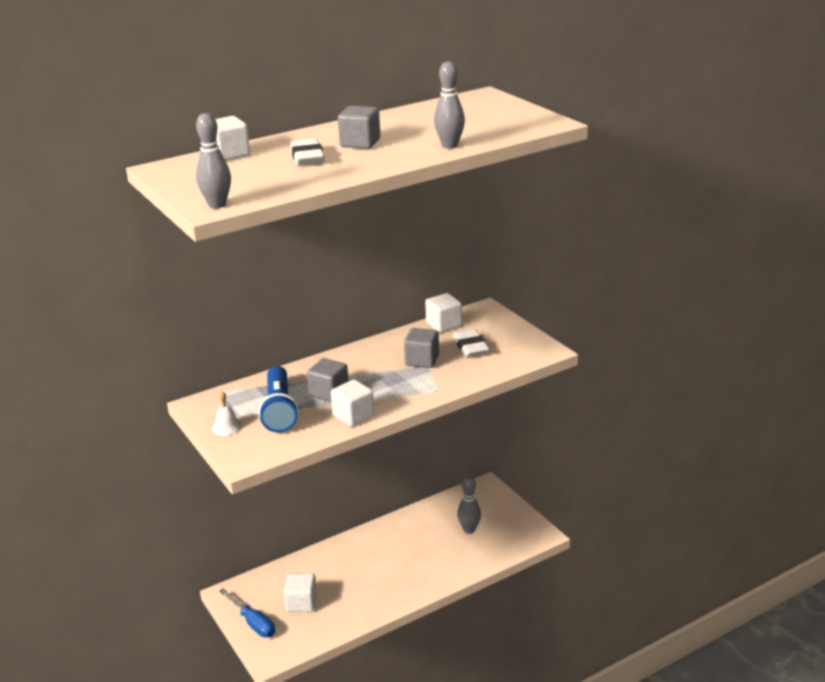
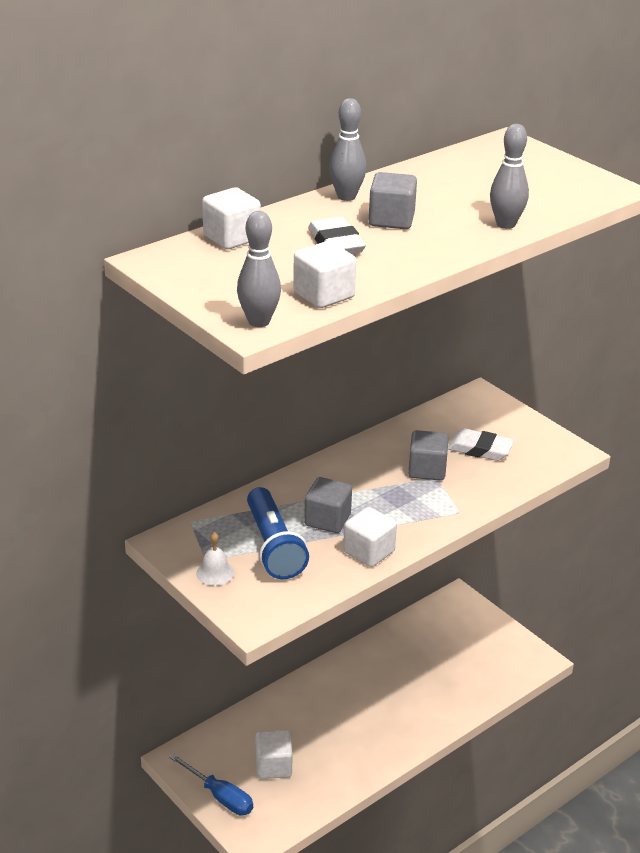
camera: 10 degrees left, 5 degrees up
white cube [425,293,462,333] -> white cube moved to [293,241,356,308]
white eraser [453,329,490,357] -> white eraser turned 45 degrees counterclockwise [448,428,514,461]
grey bowling pin [457,476,481,534] -> grey bowling pin moved to [329,98,366,201]

